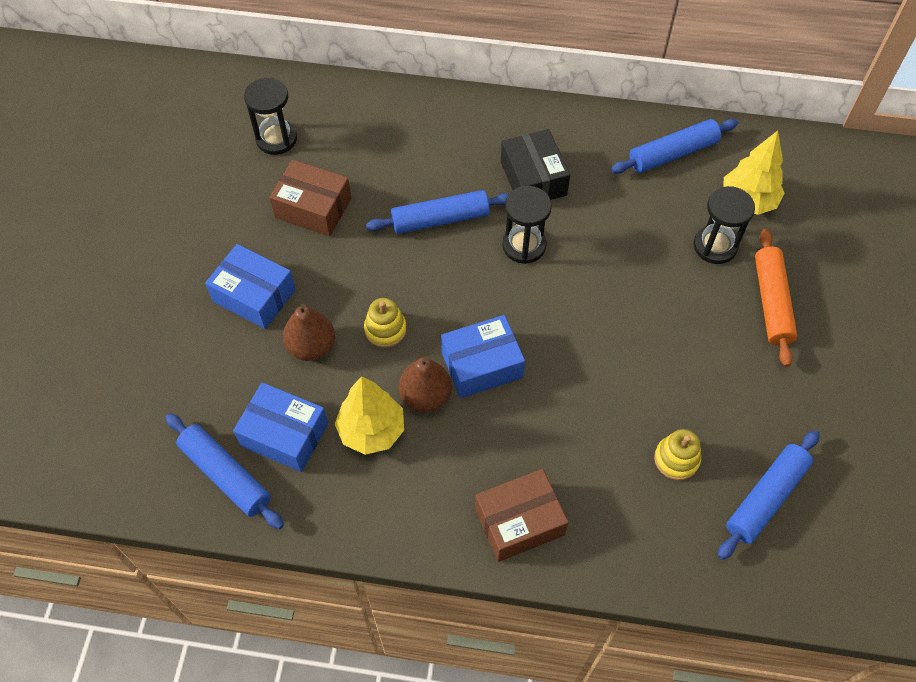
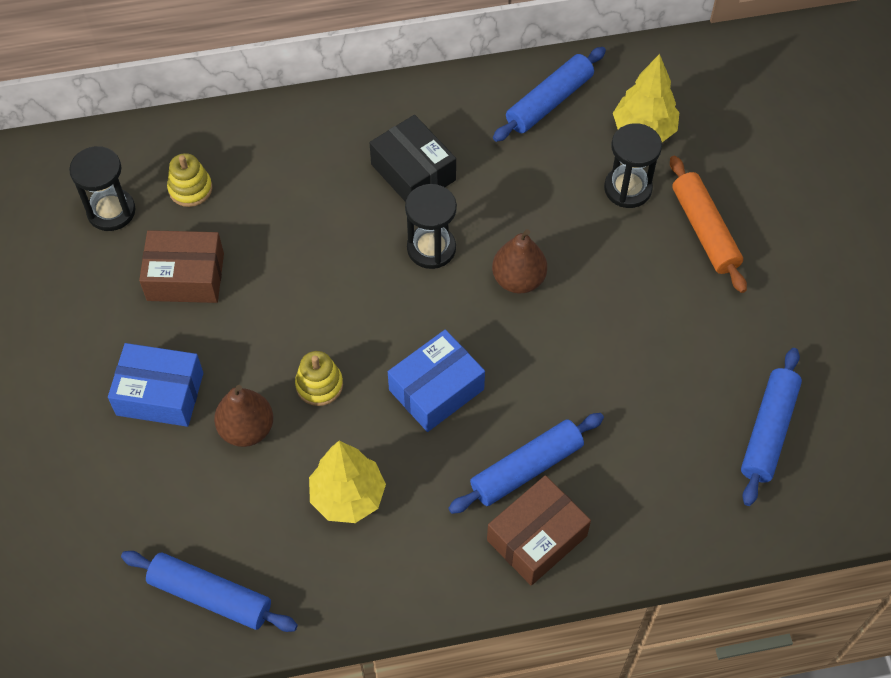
camera: 20 degrees left, 0 degrees up
blue box [233,382,328,472] -> none
blue rolling pin [366,190,509,234] -> blue rolling pin moved to [448,413,604,514]
brown pear [399,356,452,412] -> brown pear moved to [492,229,547,293]
yellow stacking toy [654,429,701,480] -> yellow stacking toy moved to [167,153,212,207]

